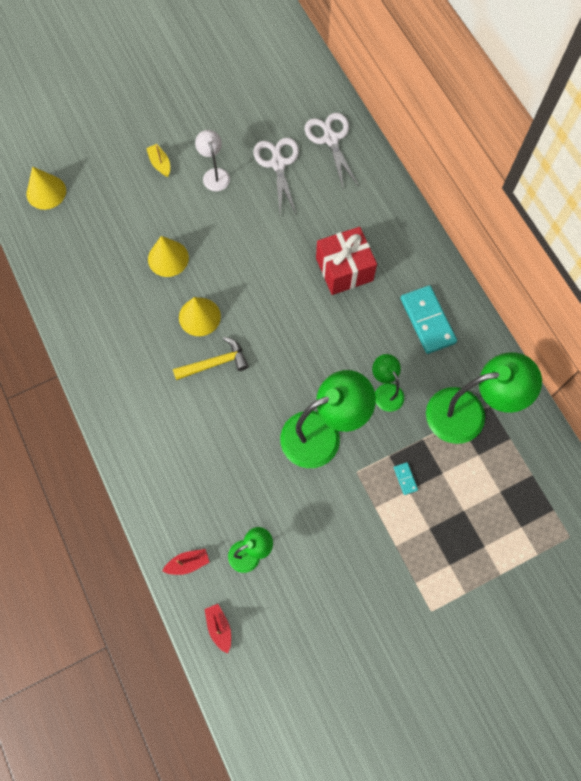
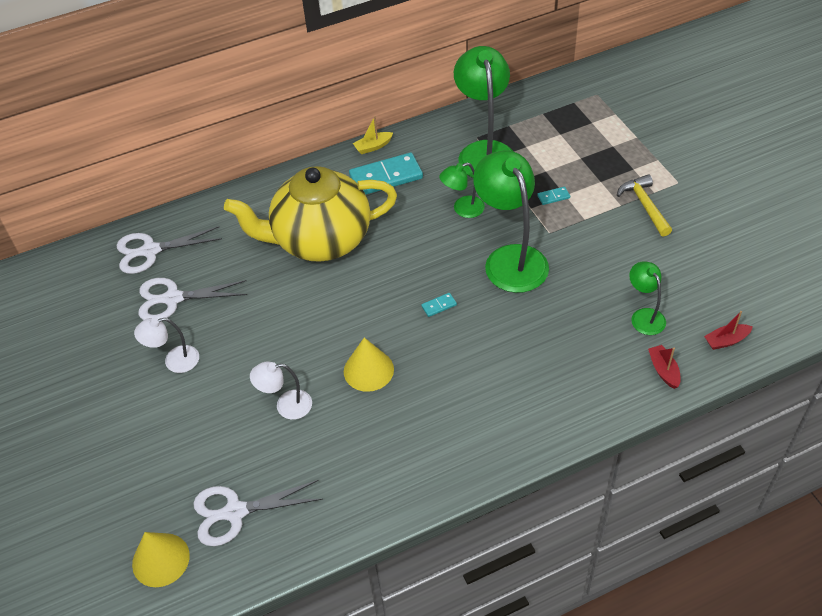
camera: 85 degrees left, 20 degrees down
yellow boat [146,144,170,177] -> yellow boat moved to [353,116,393,154]
yellow cone [148,236,189,277] -> white lamp [250,361,312,420]
yellow hammer [173,337,249,380] -> yellow hammer moved to [617,174,672,237]
red gift [316,227,377,295] -> yellow teapot [224,166,397,262]
none -> white scissors [193,480,323,546]
none -> turquoise domino [421,293,457,317]

